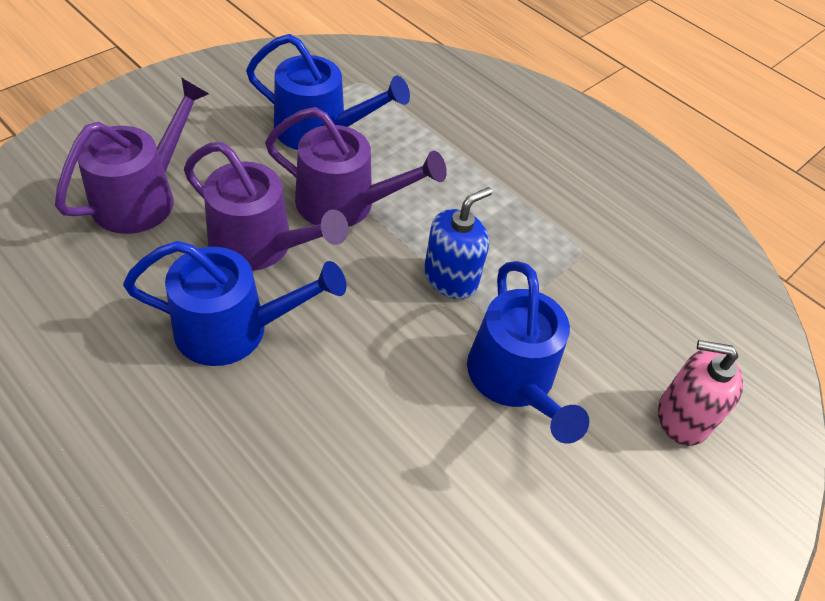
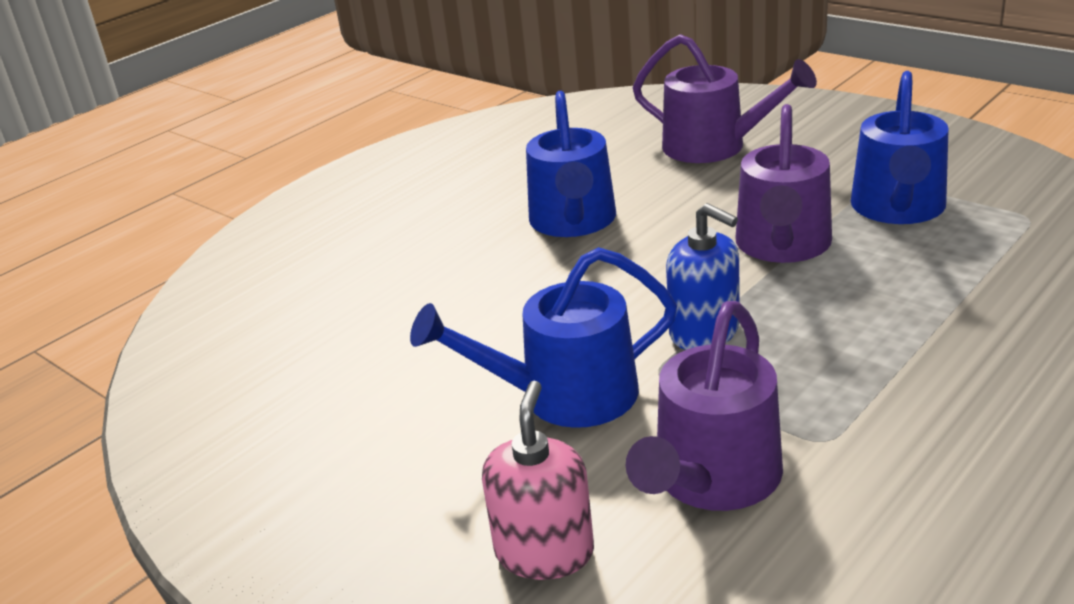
camera: 95 degrees right, 20 degrees down
purple watering can [184,142,348,271] -> purple watering can moved to [626,301,783,511]

